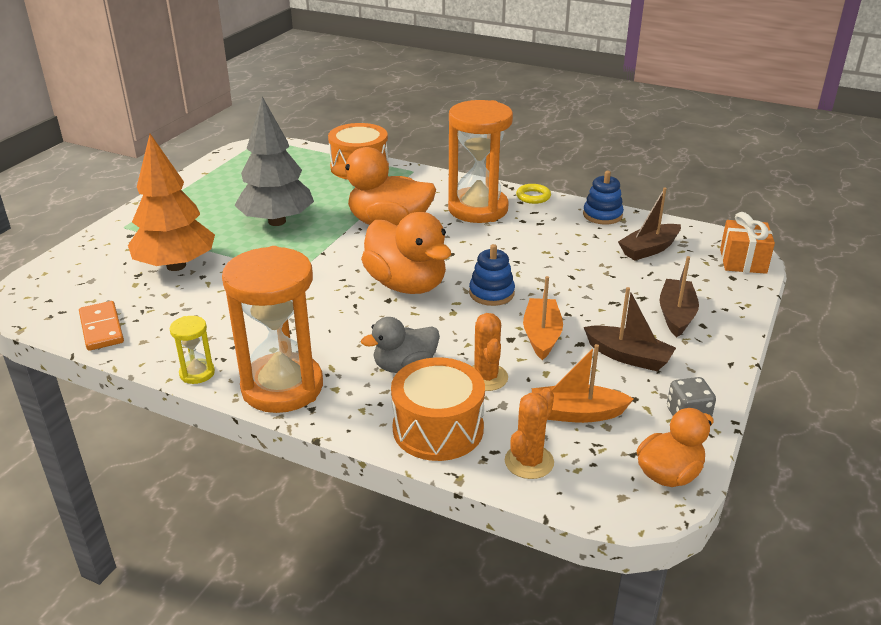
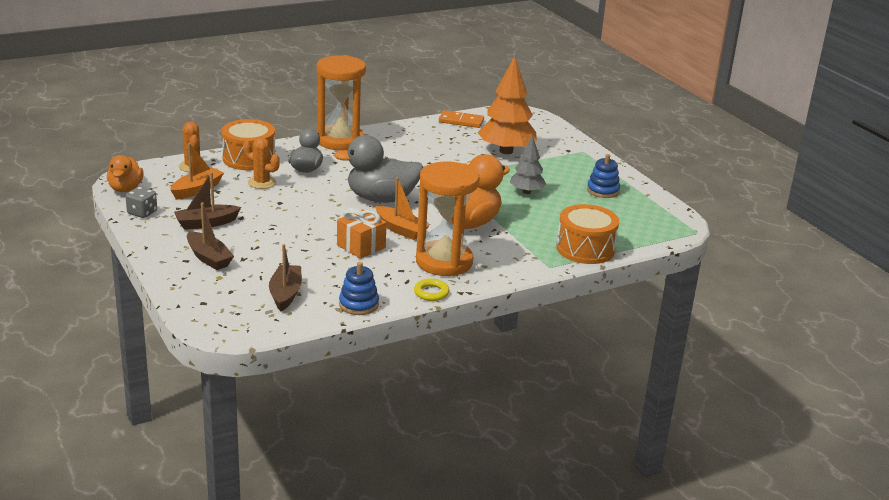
camera: 125 degrees right, 5 degrees down
yellow hourglass [169,316,215,384] -> none
grey tree [234,97,314,226] -> grey tree [510,135,547,194], size x0.58
orange duck [361,212,451,294] -> grey duck [334,135,424,203]
blue stacking toy [469,244,515,306] -> blue stacking toy moved to [587,154,620,198]
orange boat [523,276,563,360] -> orange boat moved to [376,177,429,240]
orange gift [720,212,775,274] -> orange gift moved to [337,208,387,259]

